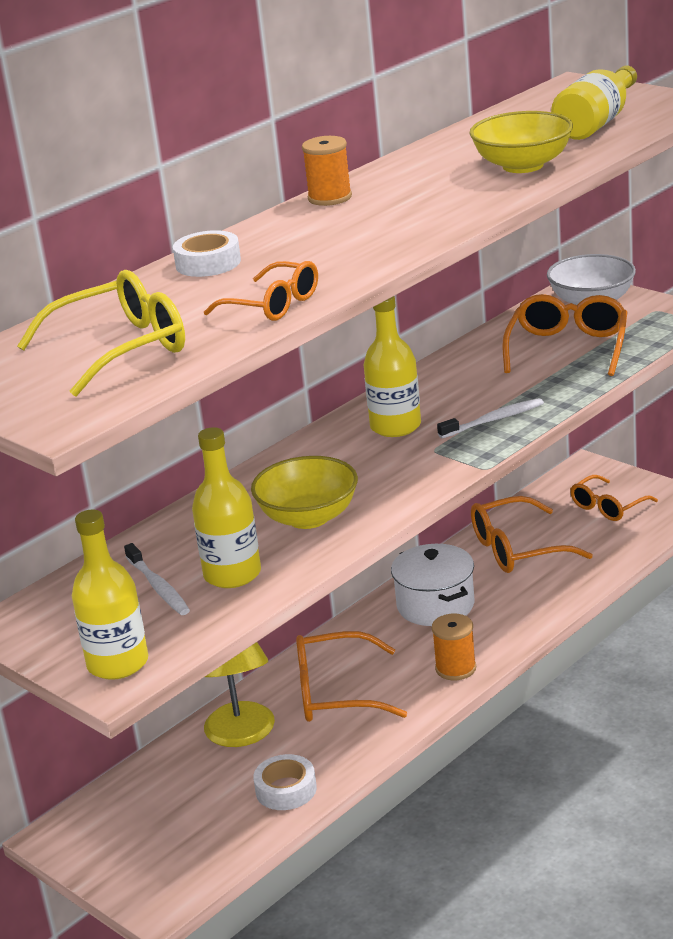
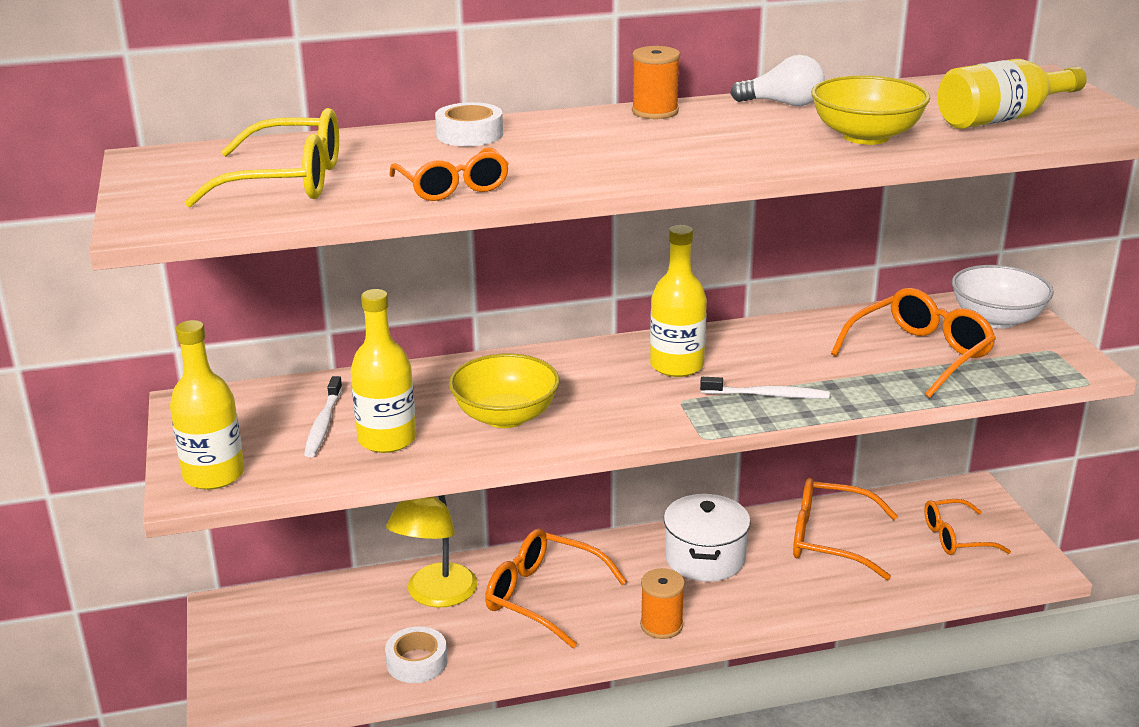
camera: 30 degrees right, 0 degrees up
none -> white light bulb [730,55,825,106]

